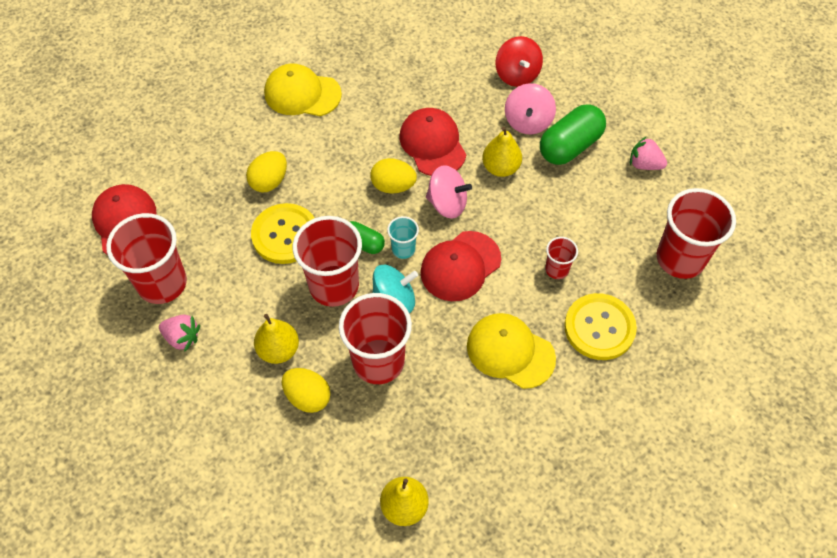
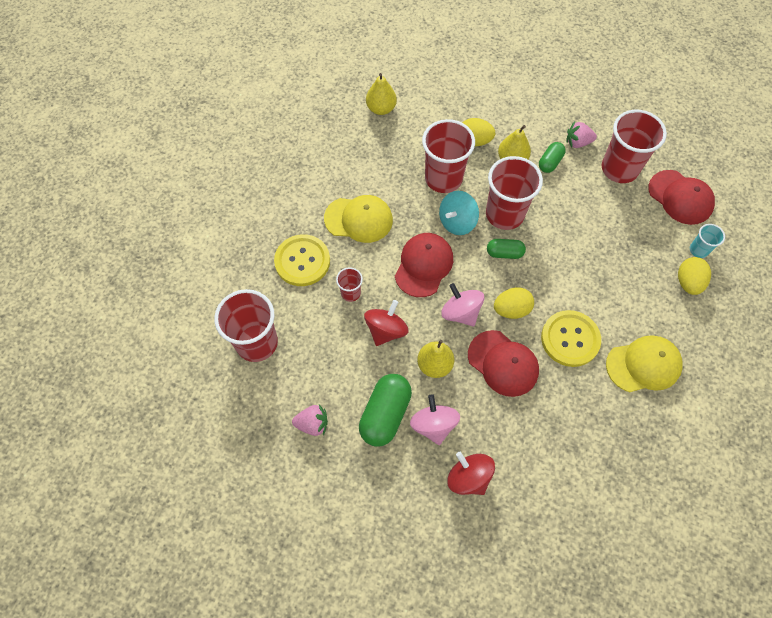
camera: 155 degrees right, 5 degrees up
yellow egg [246,151,287,192] -> yellow egg moved to [678,257,711,295]
yellow button [251,203,314,264] -> yellow button moved to [541,310,601,367]
turquoise cup [387,216,419,259] -> turquoise cup moved to [690,224,725,258]
pink spinning top [426,165,472,219] -> pink spinning top turned 60 degrees clockwise [441,283,484,326]
none -> red spinning top [364,300,409,346]
none -> green capsule [539,142,566,173]

